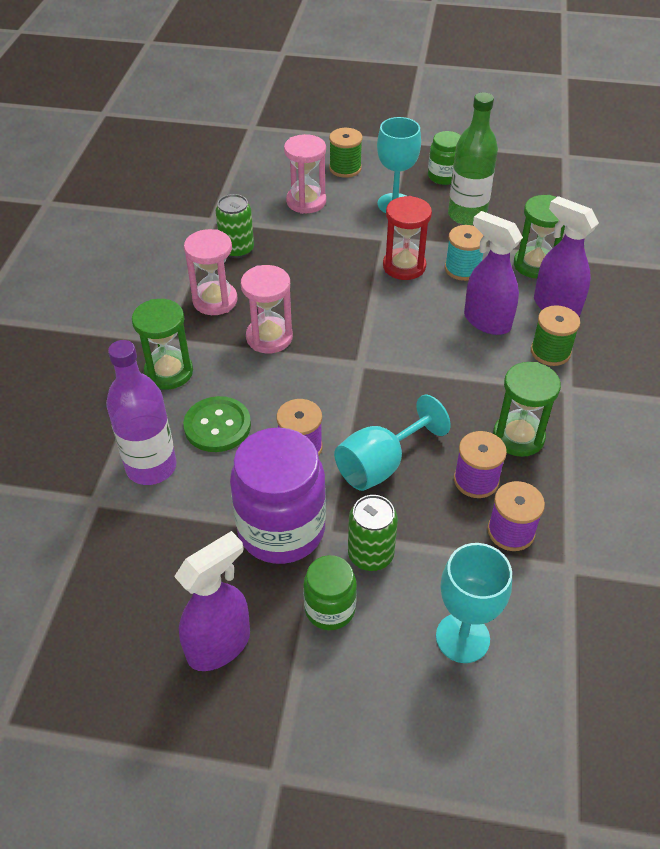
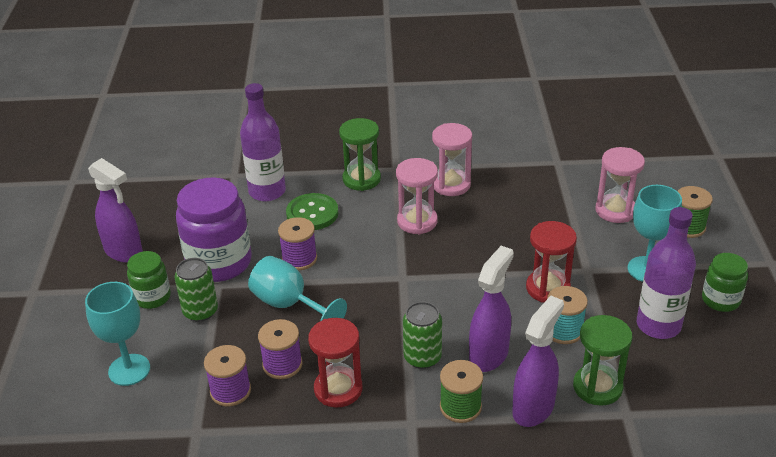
camera: 80 degrees right, 10 degrees down
green can [216,194,254,258] -> green can moved to [403,302,442,369]
green bottle [448,92,498,225] -> purple bottle [637,207,696,339]
green hourglass [493,362,561,457] -> red hourglass [308,318,363,408]

